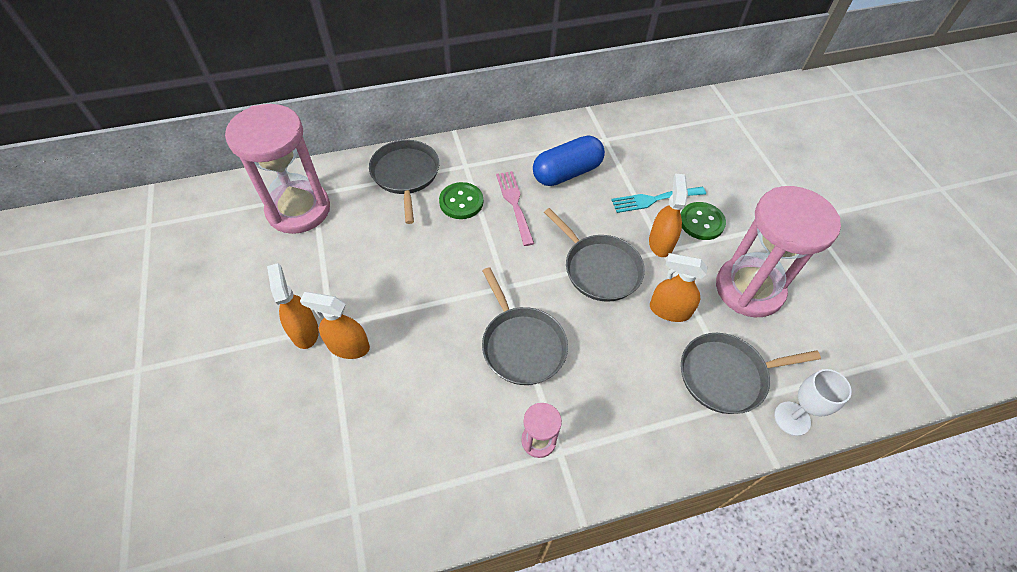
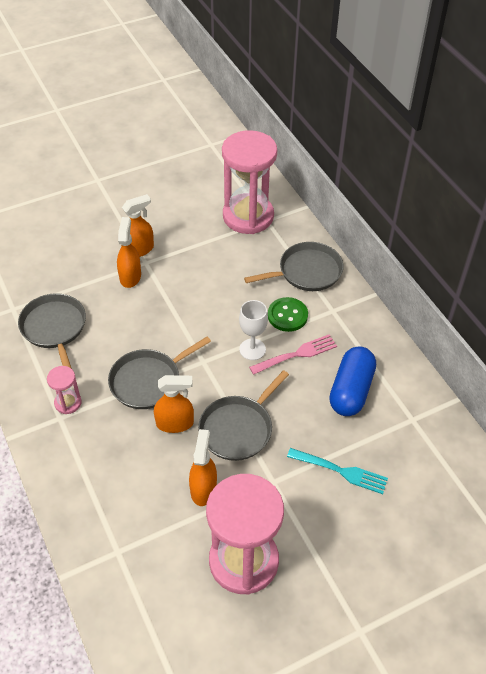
camera: 80 degrees right, 5 degrees down
blue capsule [533,135,605,186] -> blue capsule turned 60 degrees clockwise [329,347,376,416]
turquoise fork [611,187,706,213] -> turquoise fork turned 135 degrees clockwise [287,448,388,494]
orange spray bottle [649,174,688,257] -> orange spray bottle moved to [154,375,194,433]
green button [681,202,726,240] -> none
grey pan [681,333,821,414] -> grey pan moved to [18,293,86,369]
white goblet [774,369,852,436] -> white goblet moved to [239,300,268,360]

